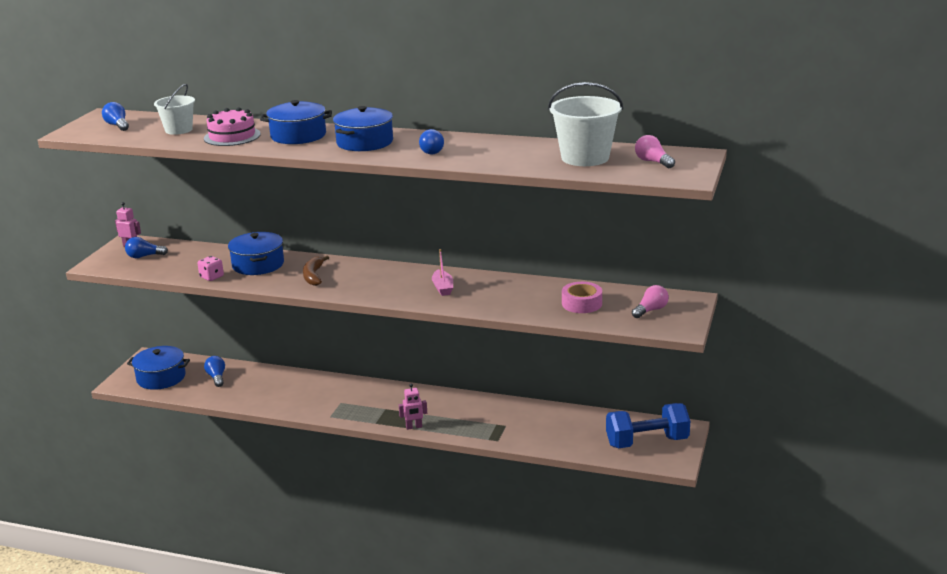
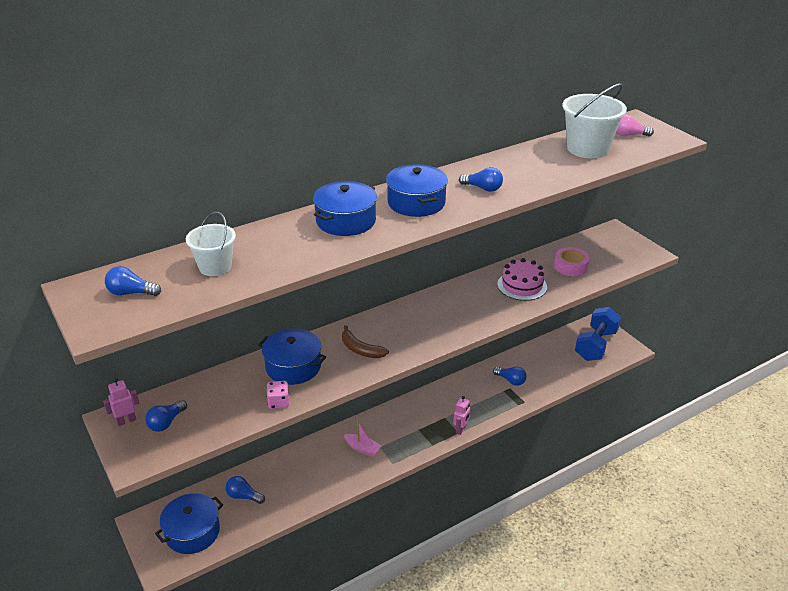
camera: 50 degrees left, 10 degrees up
pink cake [204,107,261,146] -> pink cake moved to [497,258,547,301]
pink boat [432,249,453,296] -> pink boat moved to [344,421,381,457]
pink light bulb [632,285,669,318] -> none
none -> blue light bulb [493,367,527,386]

